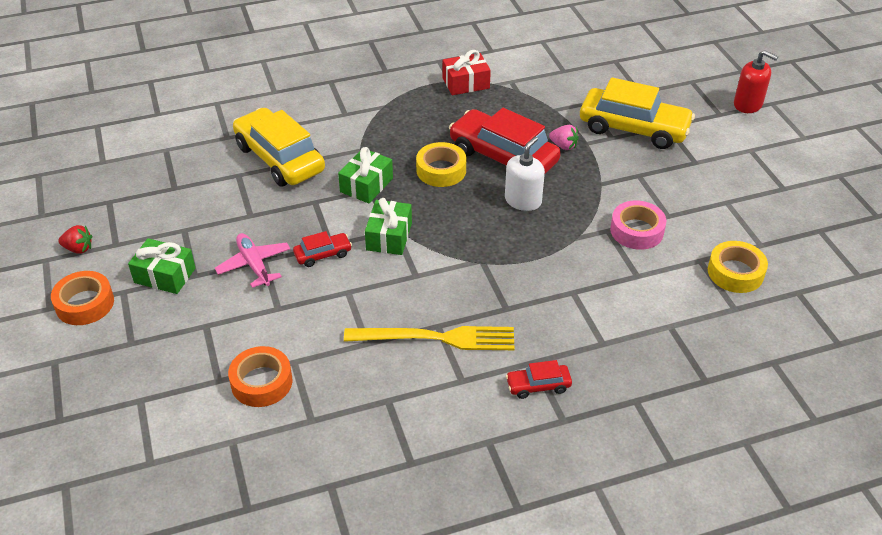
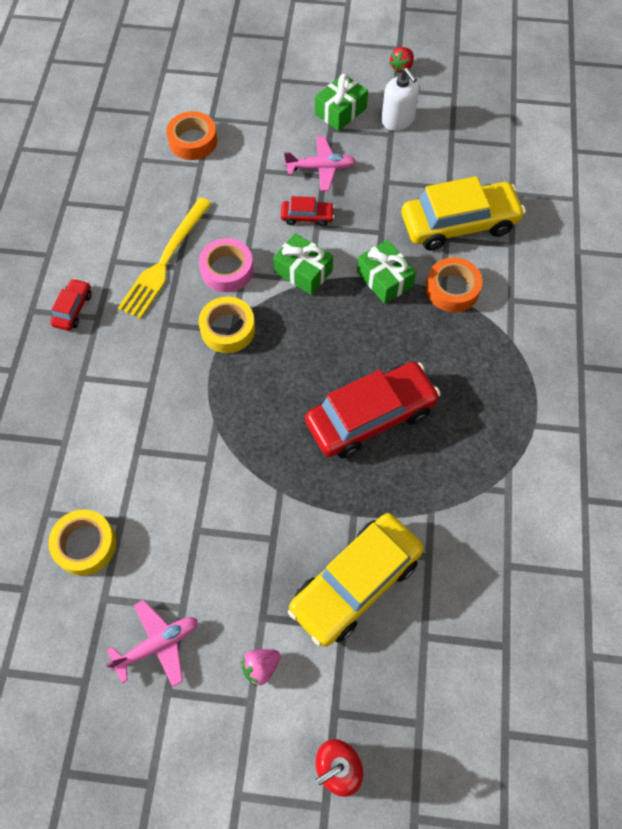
camera: 115 degrees right, 20 degrees up
orange tape [51,271,114,325] -> orange tape moved to [426,257,483,312]
red car [293,231,352,267] -> red car turned 90 degrees counterclockwise [281,196,335,227]
yellow tape [416,142,466,187] -> yellow tape moved to [199,296,255,353]
red gift [443,50,491,95] -> none
white soap dispenser [505,137,545,211] -> white soap dispenser moved to [381,67,419,131]
pink strawberry [549,125,579,150] -> pink strawberry moved to [241,649,281,687]
pink tape [610,200,666,250] -> pink tape moved to [199,238,254,292]
none -> pink plane [106,600,198,687]

